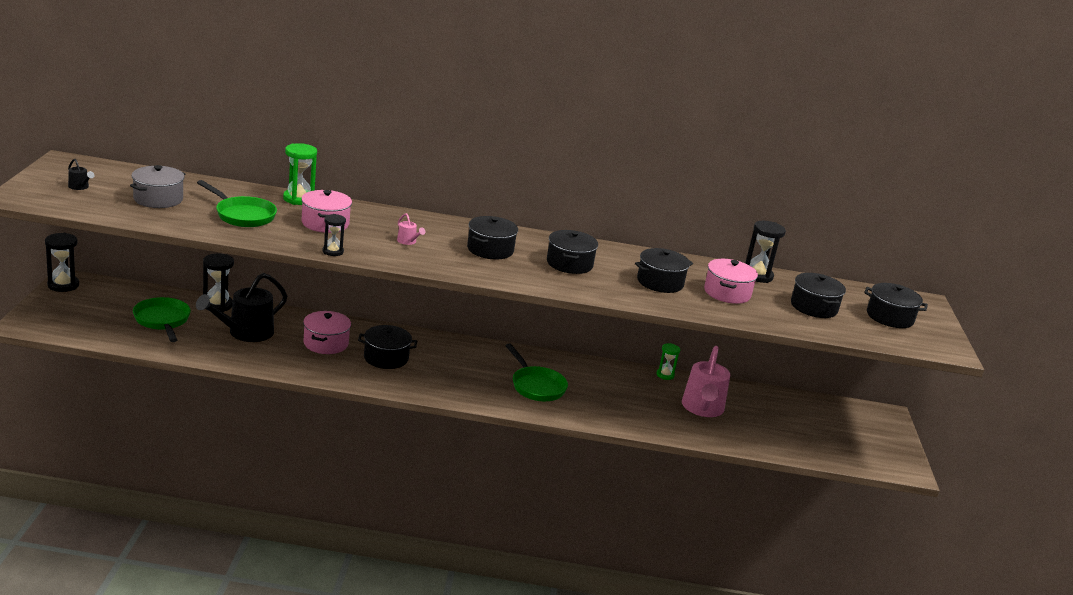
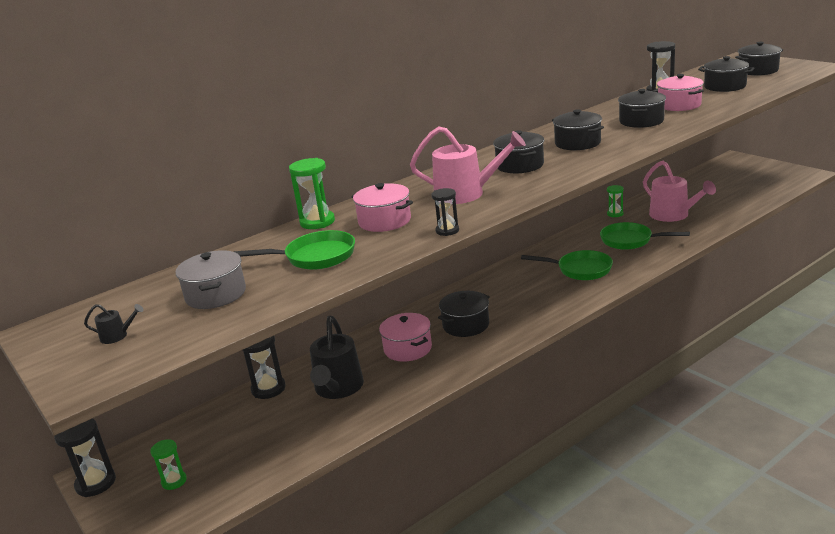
camera: 35 degrees left, 0 degrees up
green pan [133,297,191,342] -> green pan moved to [600,222,690,250]
pink watering can [397,213,426,245] -> pink watering can [410,126,526,204], size x2.40
none -> green hourglass [150,439,187,490]

